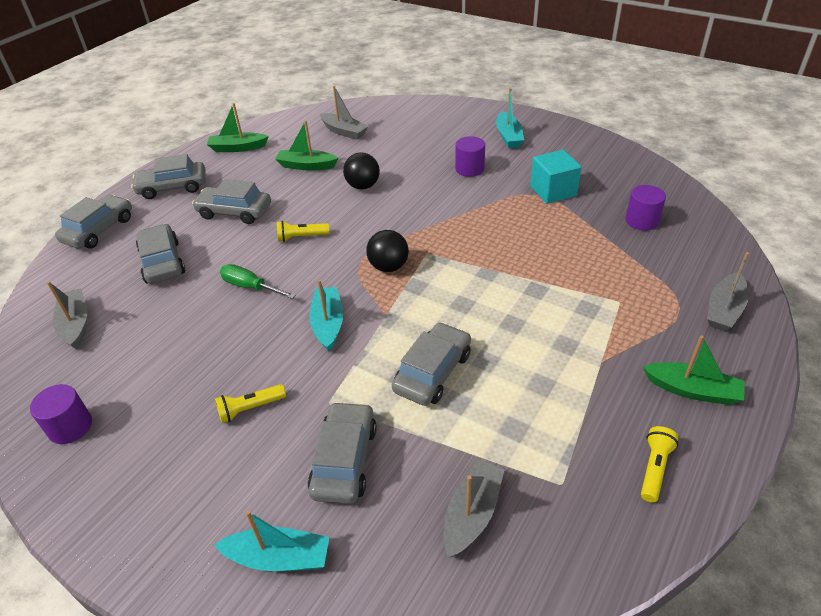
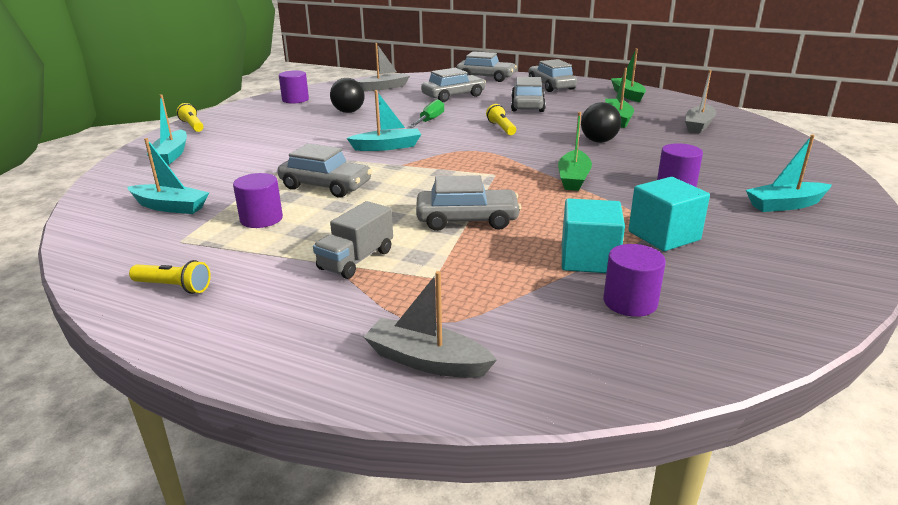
camera: 80 degrees right, 15 degrees down
yellow flashlight [215,384,286,423] -> yellow flashlight moved to [177,103,204,132]
grey car [308,401,377,504] -> grey car moved to [416,175,521,231]
black ball [366,230,409,272] -> black ball moved to [330,78,365,113]
grey boat [444,459,505,558] -> turquoise boat [128,138,209,214]
green boat [643,335,745,405] -> green boat moved to [558,112,592,191]
none -> purple cylinder [233,173,283,228]
none -> grey truck [313,201,393,279]
none -> turquoise cube [562,198,625,273]

